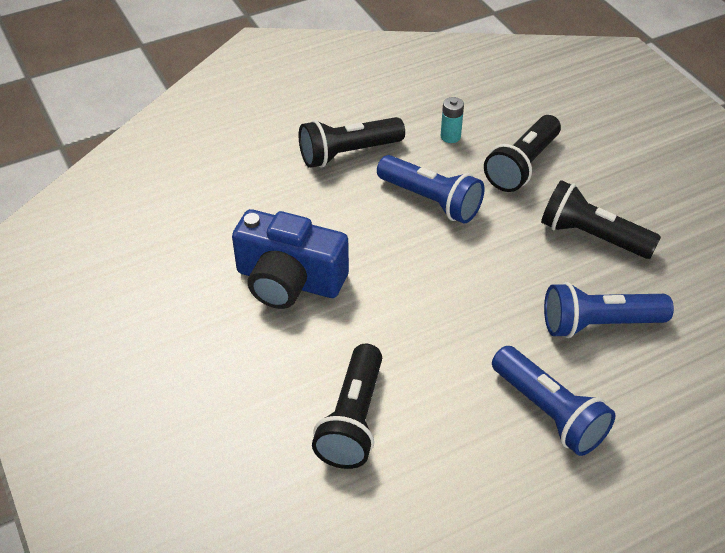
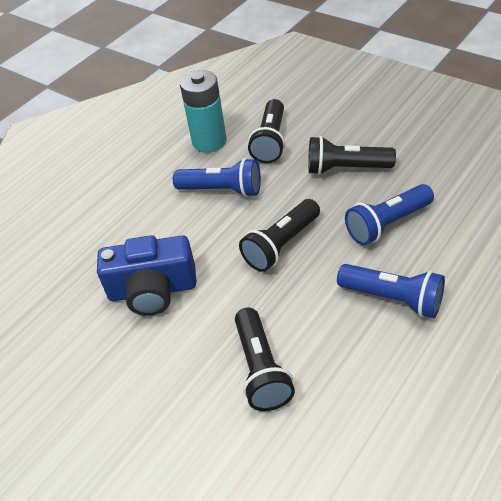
camera: 20 degrees left, 0 degrees up
black flashlight [299,117,405,168] -> black flashlight moved to [239,199,320,272]
turquoise battery [441,97,464,143] -> turquoise battery [180,70,227,153], size x2.21

